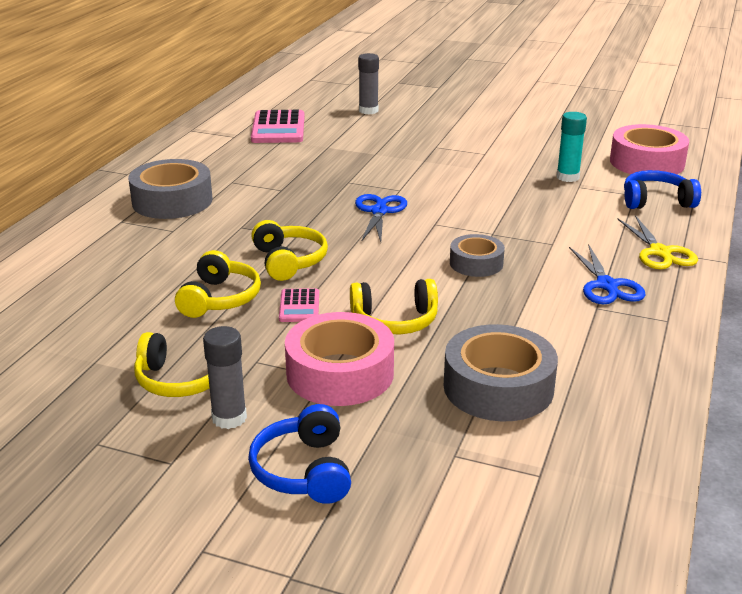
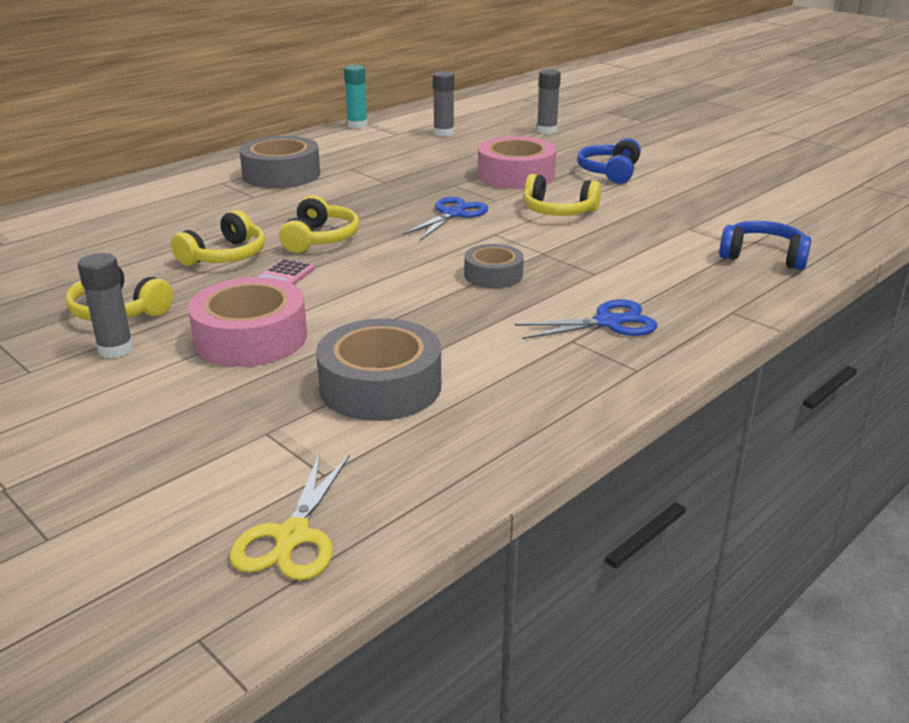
camera: 25 degrees right, 0 degrees up
blue headphones [248,404,351,504] -> blue headphones moved to [577,138,641,184]
pink calculator [251,110,305,143] -> grey glue stick [433,71,454,137]
yellow headphones [350,279,438,334] -> yellow headphones moved to [523,174,601,216]
turquoise glue stick [556,112,587,182] -> turquoise glue stick moved to [344,65,368,129]
blue scissors [569,244,646,304] -> blue scissors turned 120 degrees counterclockwise [514,299,657,339]
pink tape [610,124,689,174] -> pink tape moved to [478,136,556,189]
yellow scissors [618,215,698,269] -> yellow scissors moved to [229,453,350,581]

